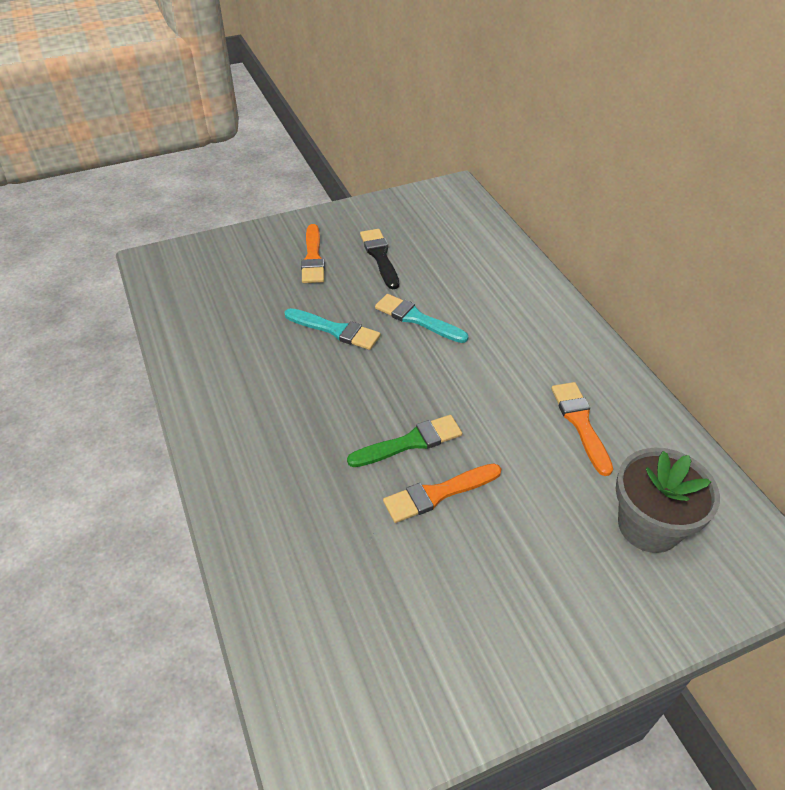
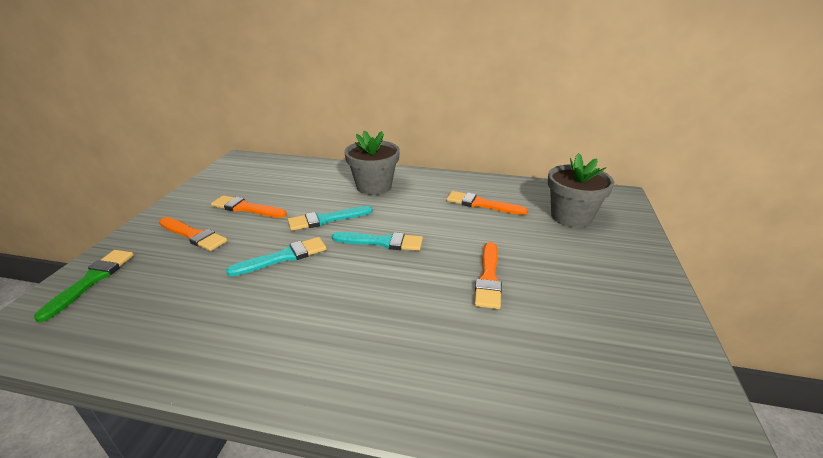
camera: 55 degrees left, 15 degrees down
green brush [347,415,462,467] -> green brush moved to [34,250,134,322]
black brush [360,229,399,289] -> orange brush [211,195,287,218]
none -> turquoise brush [332,232,423,251]
none -> grey flower pot [344,130,400,195]

